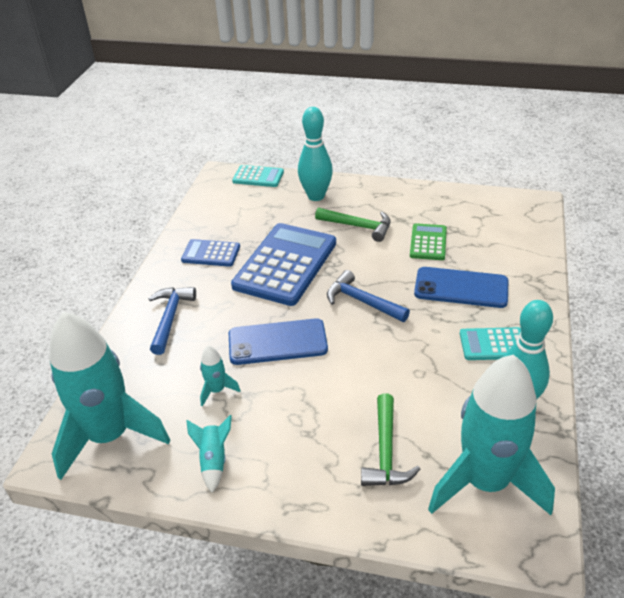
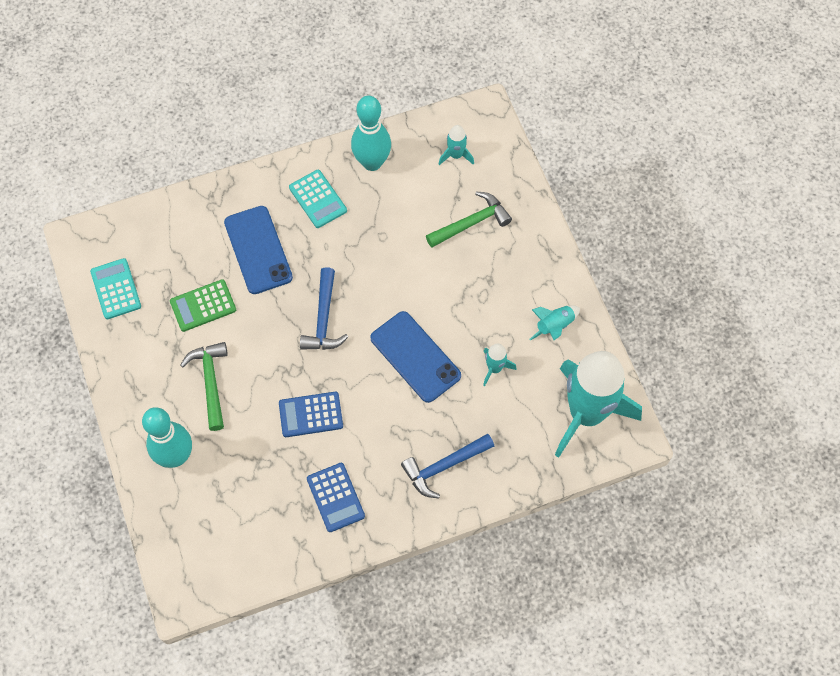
camera: 125 degrees left, 25 degrees up
blue calculator [231,223,336,306] -> blue calculator [279,392,343,437], size x0.51
turquoise calculator [232,165,284,187] -> turquoise calculator moved to [90,258,141,319]
turquoise rocket [428,354,555,515] -> turquoise rocket [439,125,474,165], size x0.40

